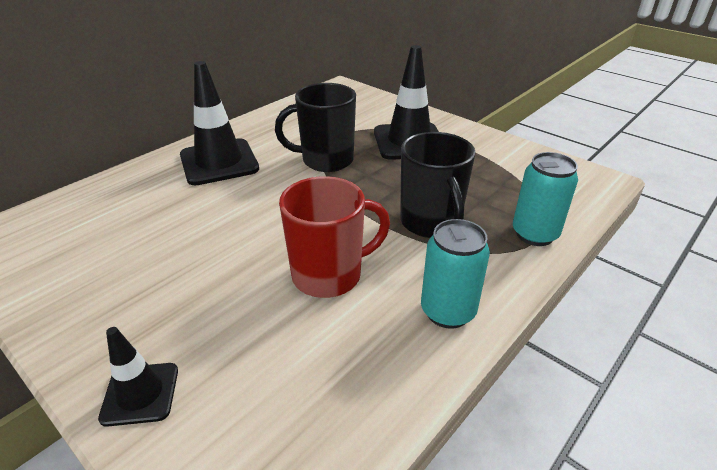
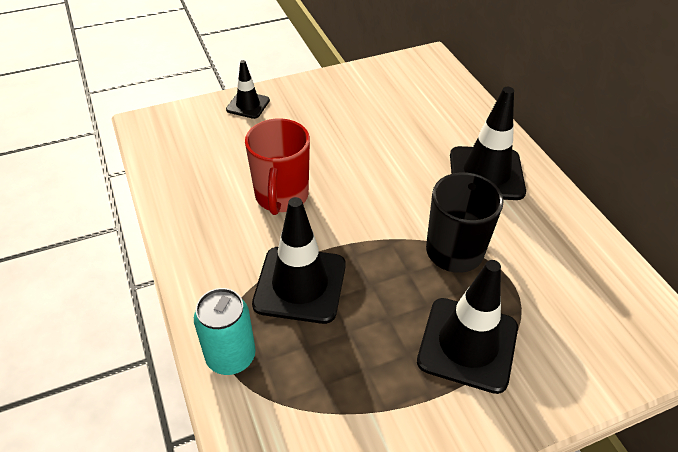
camera: 115 degrees right, 10 degrees up
black mug [400,132,476,238] -> black traffic cone [252,197,346,324]
turquoise can [421,219,490,329] -> none

